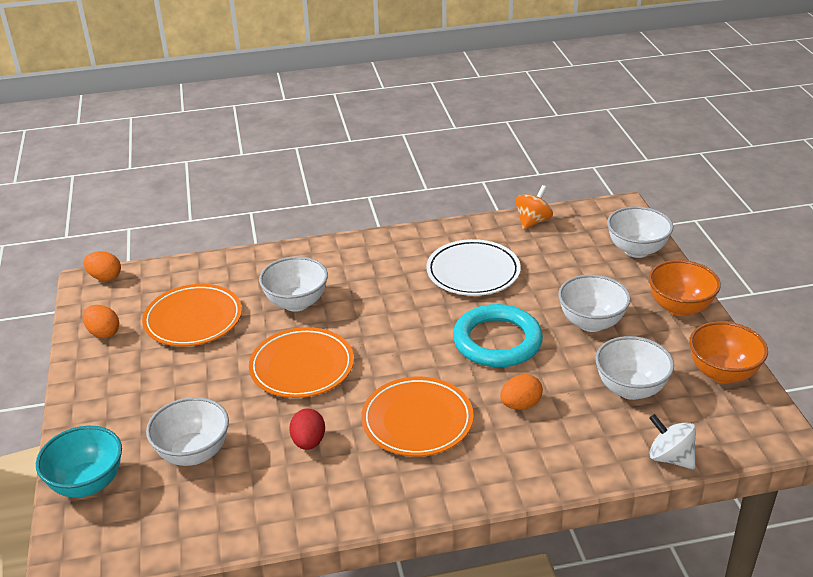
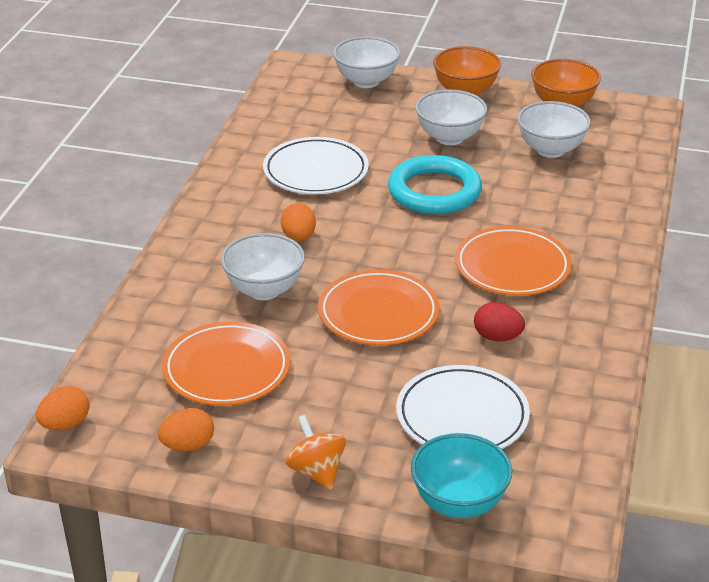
camera: 65 degrees left, 0 degrees up
white bowl [146,397,229,466] -> white plate [396,365,530,449]
orange egg [500,374,543,410] -> orange egg moved to [281,203,316,241]
orange spinning top [515,185,553,230] -> orange spinning top moved to [286,415,346,490]
white spinning top [649,414,696,469] -> none

